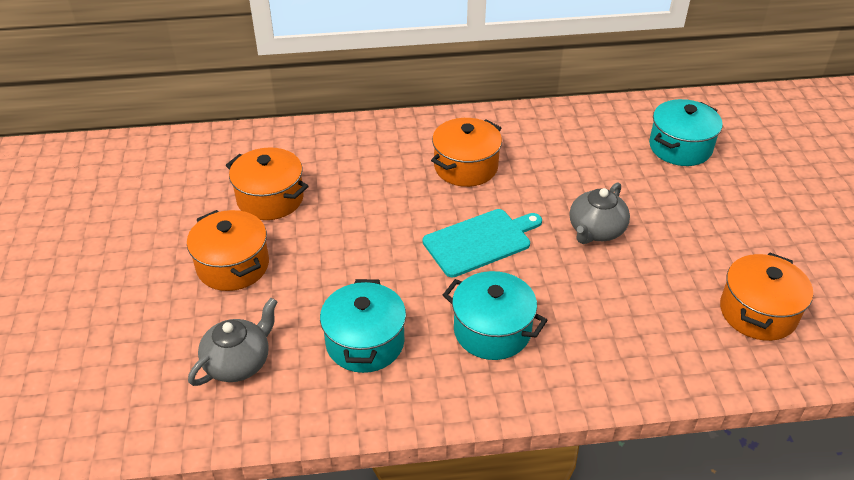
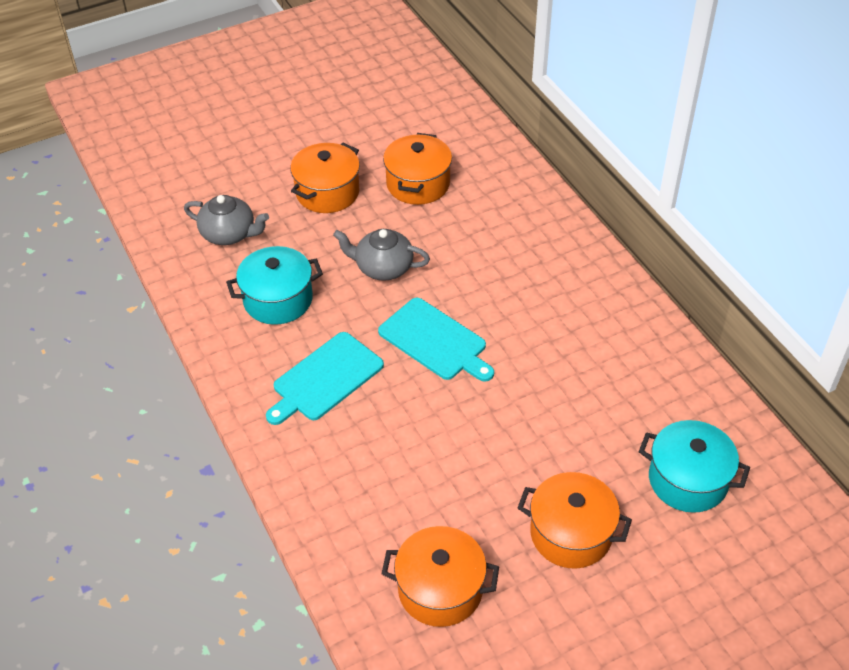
camera: 70 degrees right, 5 degrees up
orange pot [431,118,502,187] -> orange pot moved to [518,472,632,569]
turquoise pot [443,271,547,360] -> turquoise cutting board [266,332,384,425]
grey teapot [570,182,630,244] -> grey teapot moved to [333,229,430,281]

